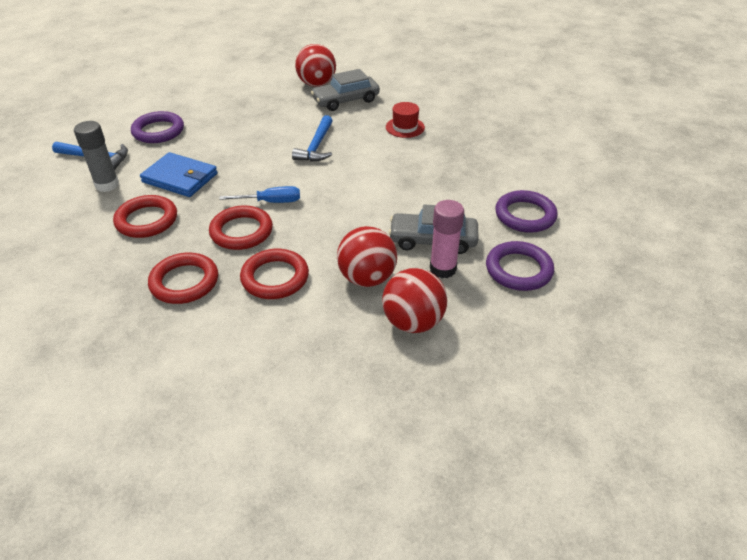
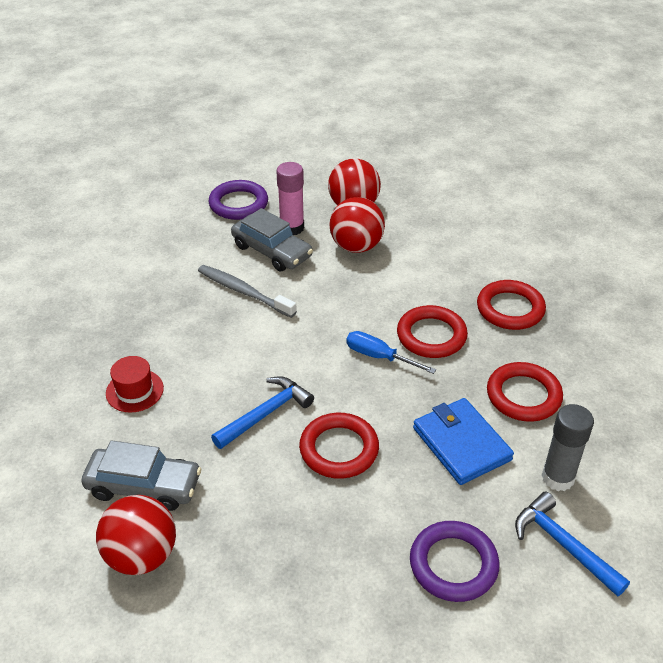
camera: 145 degrees left, 0 degrees up
red ring [240,249,309,299] -> red ring moved to [299,413,379,479]
purple ring [495,190,558,233] -> none
none -> grey toothbrush [198,265,297,318]

